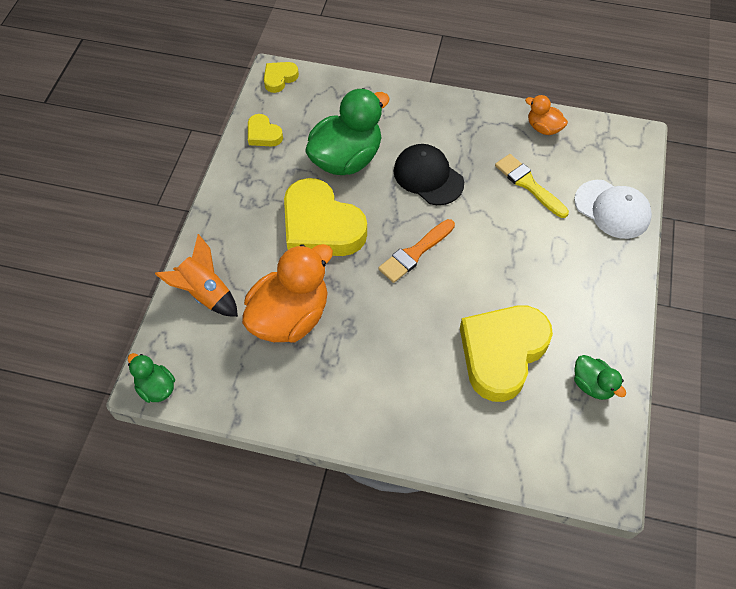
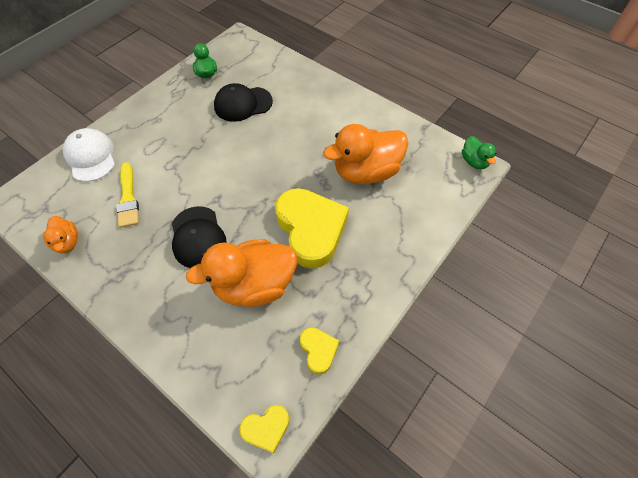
camera: 155 degrees left, 0 degrees up
orange rocket [155,234,238,317] -> none
green duck [305,88,390,175] -> orange duck [186,239,297,307]
orange brush [378,219,455,283] -> none
yellow heart [460,305,553,402] -> black cap [214,83,273,122]

